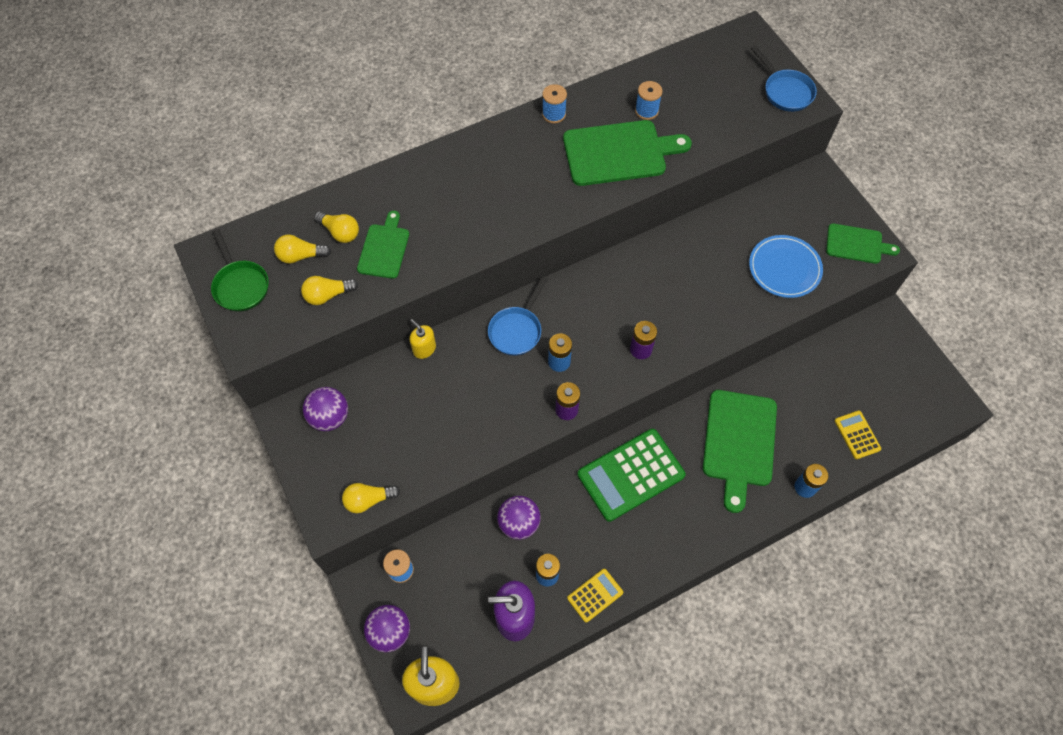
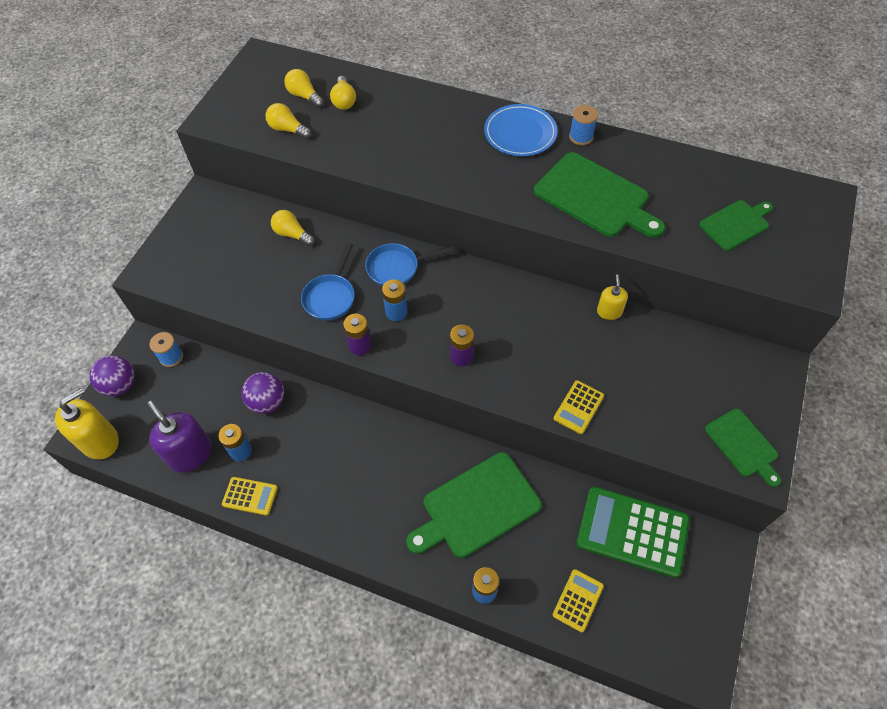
camera: 50 degrees right, 5 degrees down
green pan [211,229,269,312] -> none
purple ball [303,387,348,431] -> none
yellow light bulb [342,483,400,513] -> yellow light bulb moved to [271,210,315,246]
green cutting board [357,211,409,279] -> green cutting board moved to [699,200,773,251]
yellow soap dispenser [410,319,436,359] -> yellow soap dispenser moved to [597,274,628,320]
green calculator [577,429,685,522] -> green calculator moved to [577,487,690,578]
blue spool [635,81,662,120] -> none
blue plate [749,235,823,298] -> blue plate moved to [484,104,557,156]
blue pan [750,45,817,112] -> blue pan moved to [301,243,355,321]
none -> yellow calculator [554,380,604,434]

